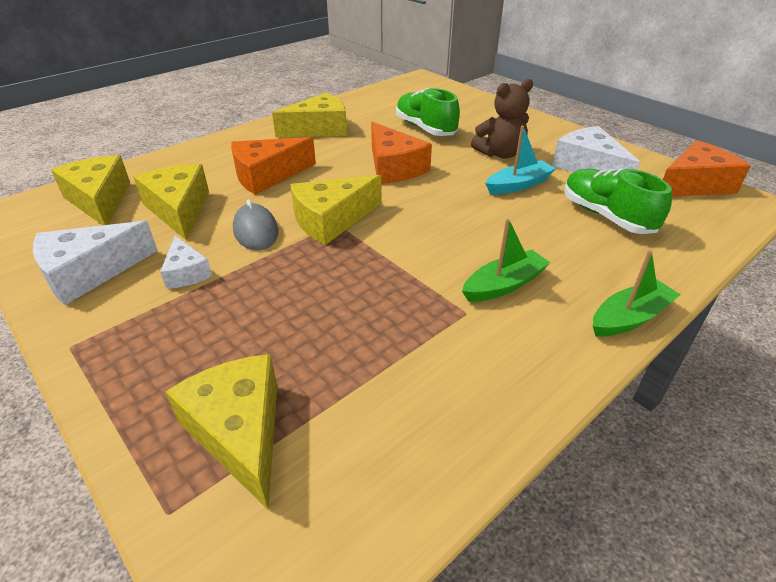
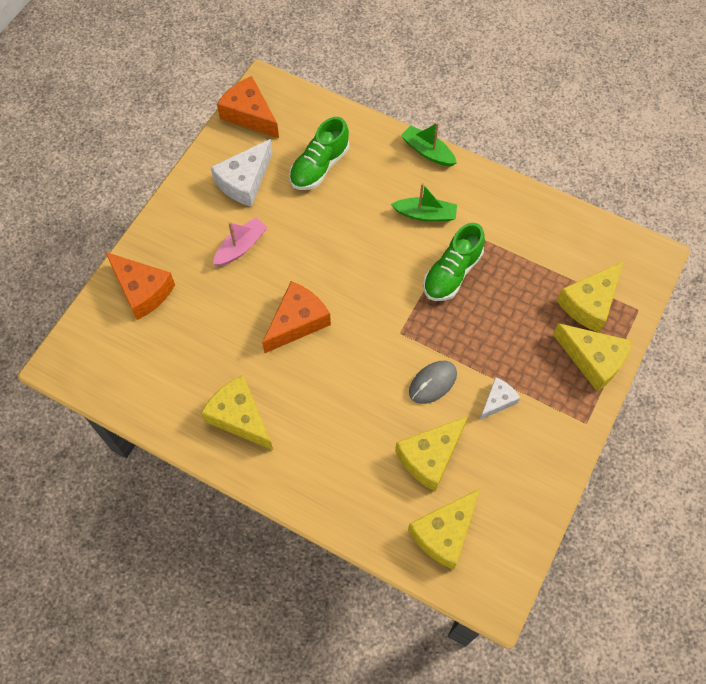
camera: 110 degrees left, 25 degrees up
white cheese [33,221,158,305] -> none
orange cheese [231,137,316,195] -> orange cheese moved to [105,252,175,320]
yellow cheese [290,175,382,245] -> yellow cheese moved to [553,323,632,392]
green shoe [396,88,460,136] -> green shoe moved to [423,223,485,301]
green boat [462,219,550,302] -> green boat turned 150 degrees clockwise [391,183,457,222]
brown teddy bear [471,79,533,159] -> pink boat [213,217,267,266]
turquoise boat [485,126,556,194] -> none

